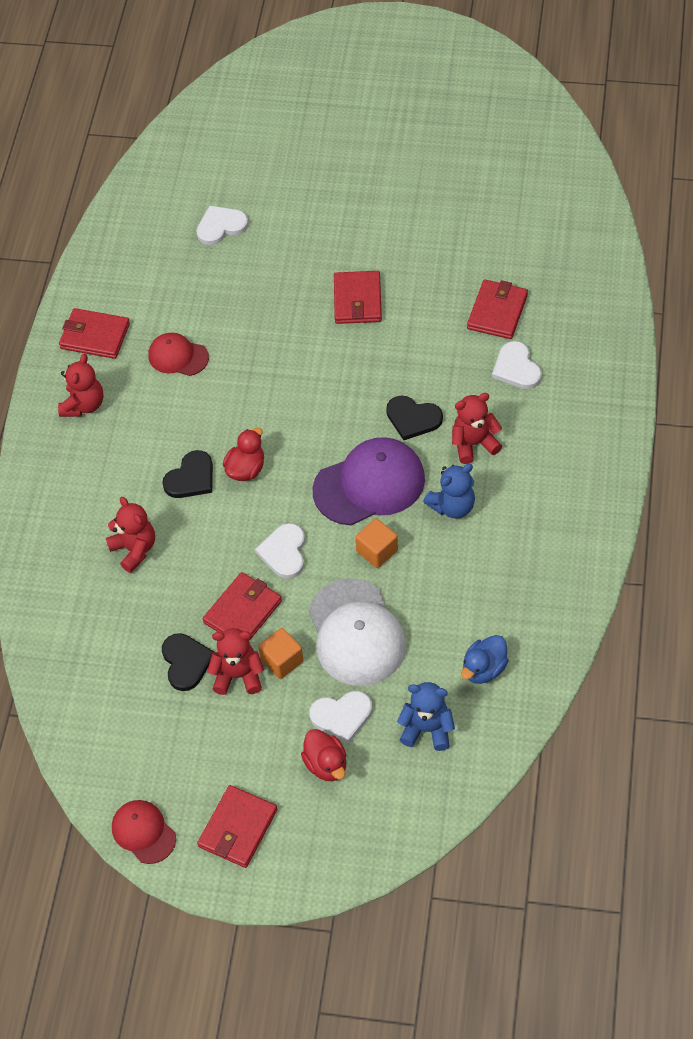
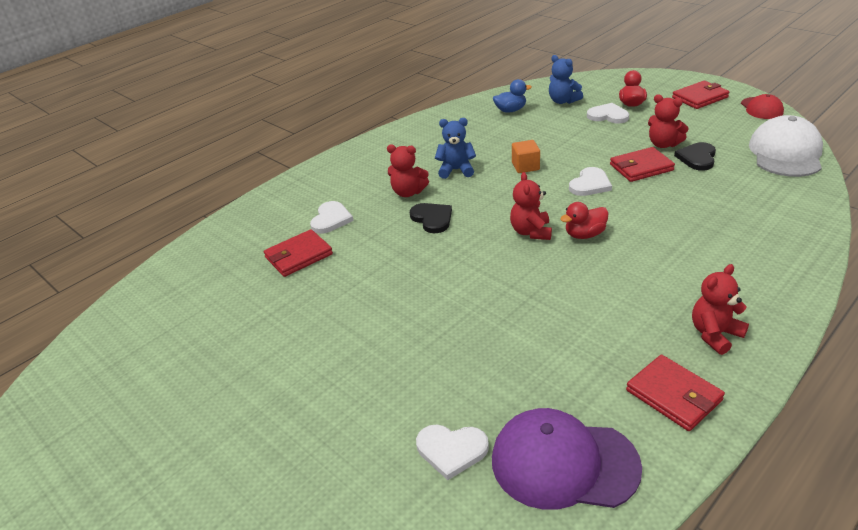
camera: 145 degrees left, 20 degrees down
red teddy bear [106,497,155,573] -> red teddy bear moved to [510,172,552,240]
red cap [149,333,209,376] -> none
black heart [162,450,213,498] -> none
orange cube [258,628,303,679] -> none
white cap [309,579,406,686] -> white cap moved to [749,115,823,177]
purple cap [312,437,425,525] -> purple cap moved to [492,408,642,510]
red wallet [334,271,382,324] -> none

